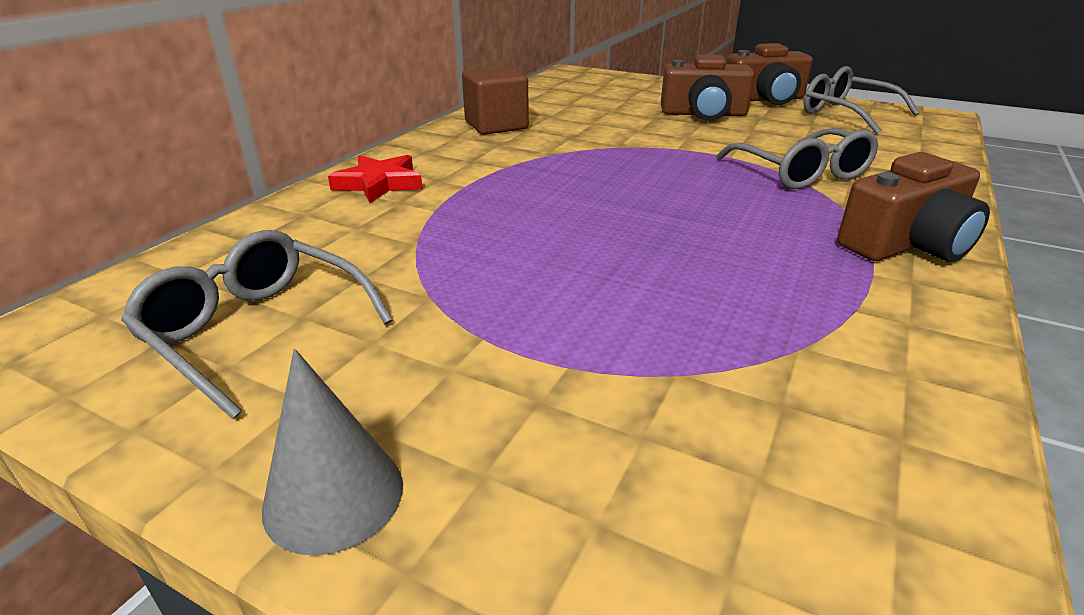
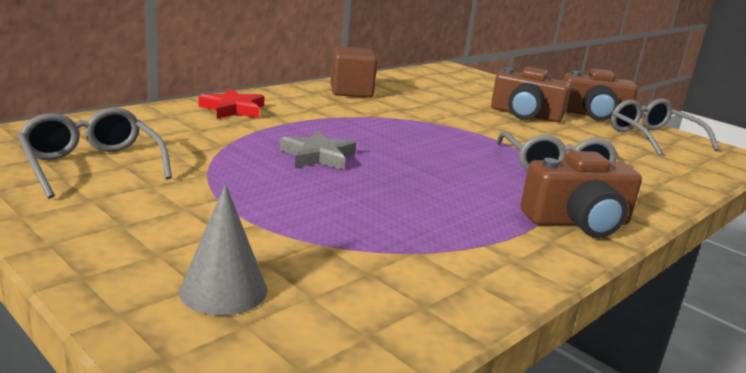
camera: 15 degrees right, 10 degrees down
grey cone [262,349,403,556] -> grey cone moved to [179,184,267,316]
none -> grey star [280,131,356,170]

